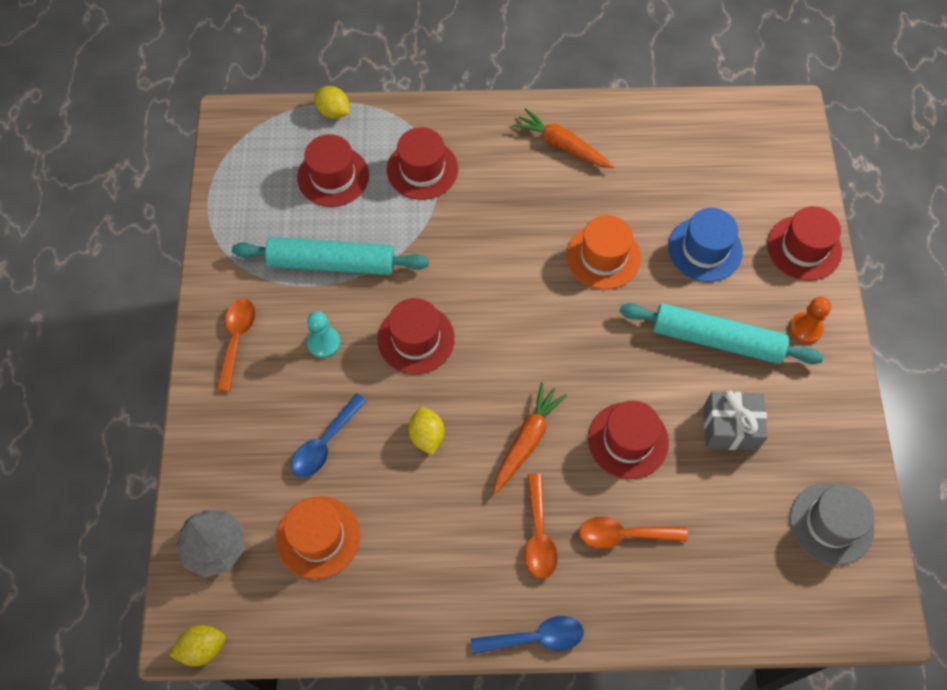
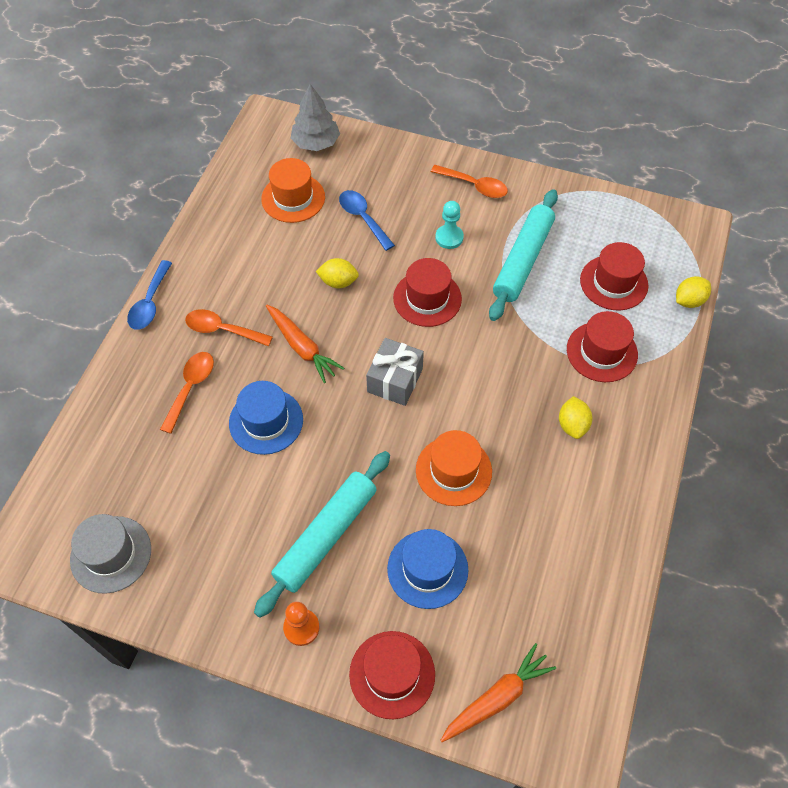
camera: 110 degrees right, 5 degrees down
yellow lemon [170,625,225,666] -> yellow lemon moved to [559,396,593,439]
orange carrot [513,108,615,168] -> orange carrot moved to [440,643,556,742]
red hat [588,401,669,479] -> blue hat [229,381,303,455]
grey gift [704,390,768,450] -> grey gift moved to [366,338,424,406]

